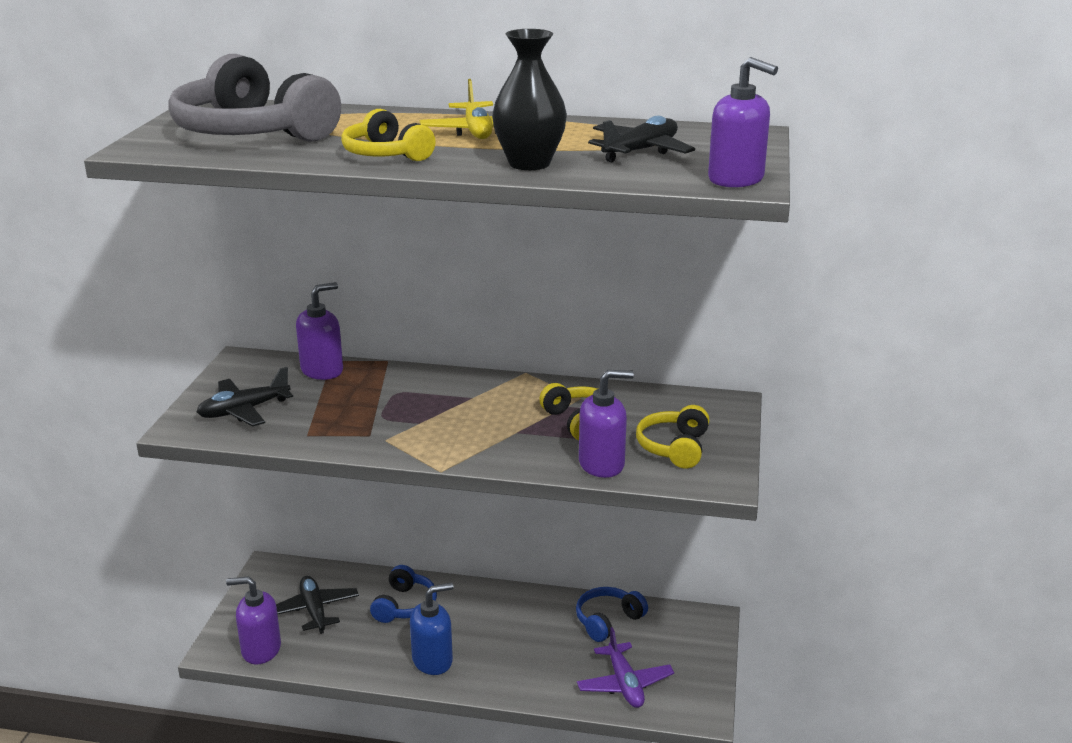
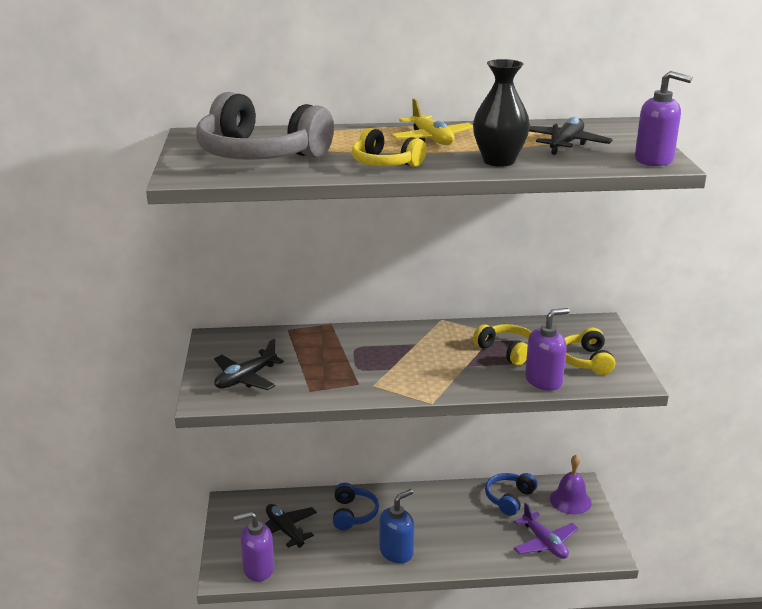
camera: 15 degrees left, 0 degrees up
purple soap dispenser [296,282,343,380] -> none
none -> purple bell [550,455,592,514]

